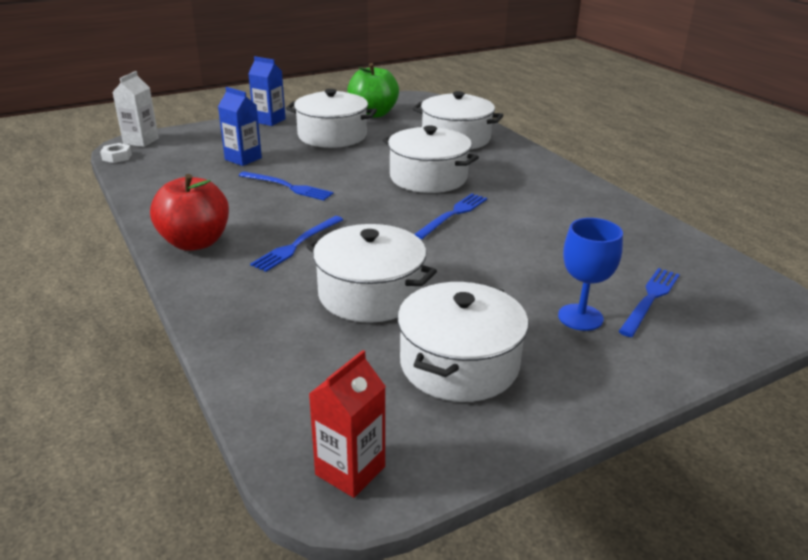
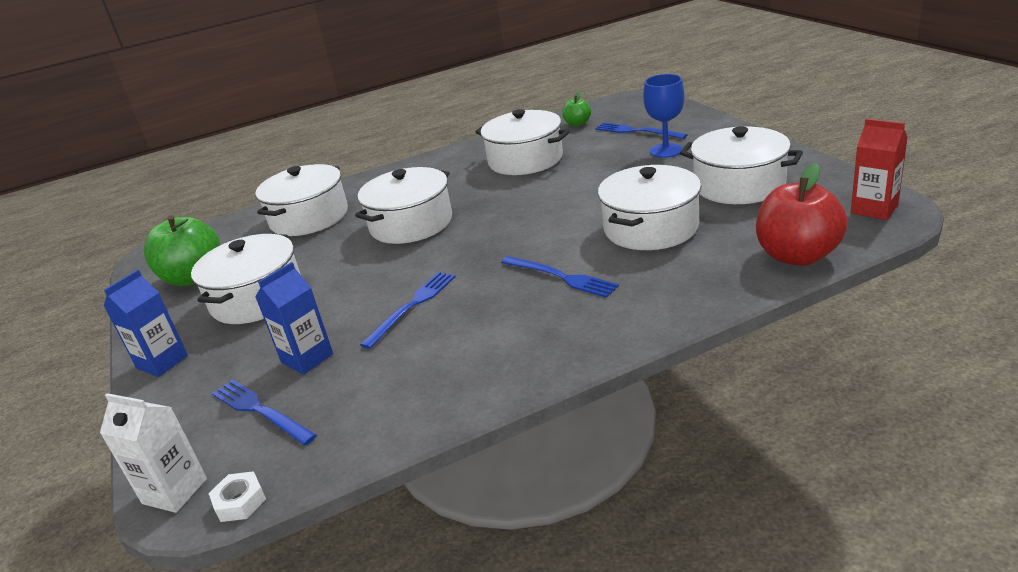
camera: 80 degrees left, 0 degrees up
red apple [150,174,229,251] -> red apple moved to [756,163,848,266]
blue fork [414,193,487,239] -> blue fork moved to [212,379,317,446]
none -> white pot [475,109,570,175]
none -> green apple [562,92,591,126]

